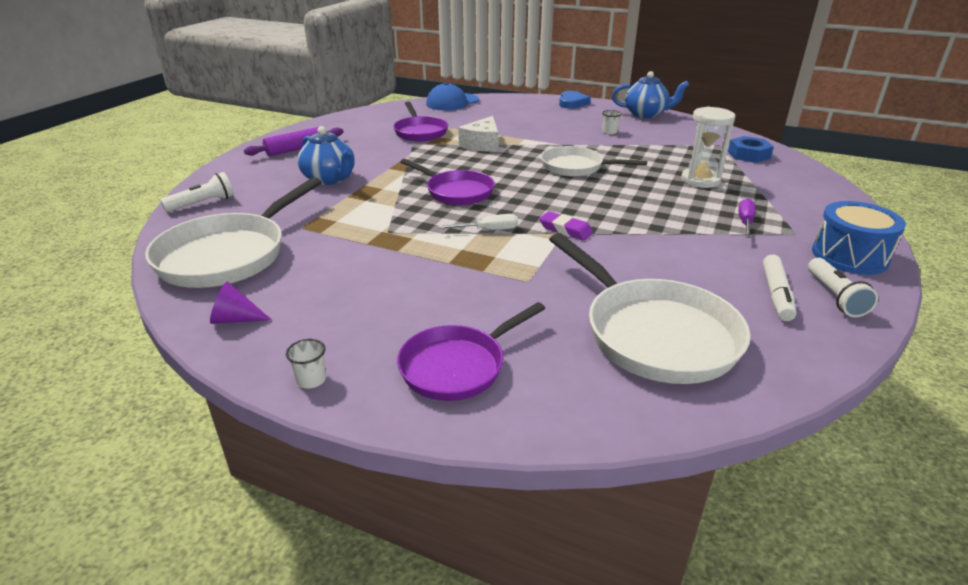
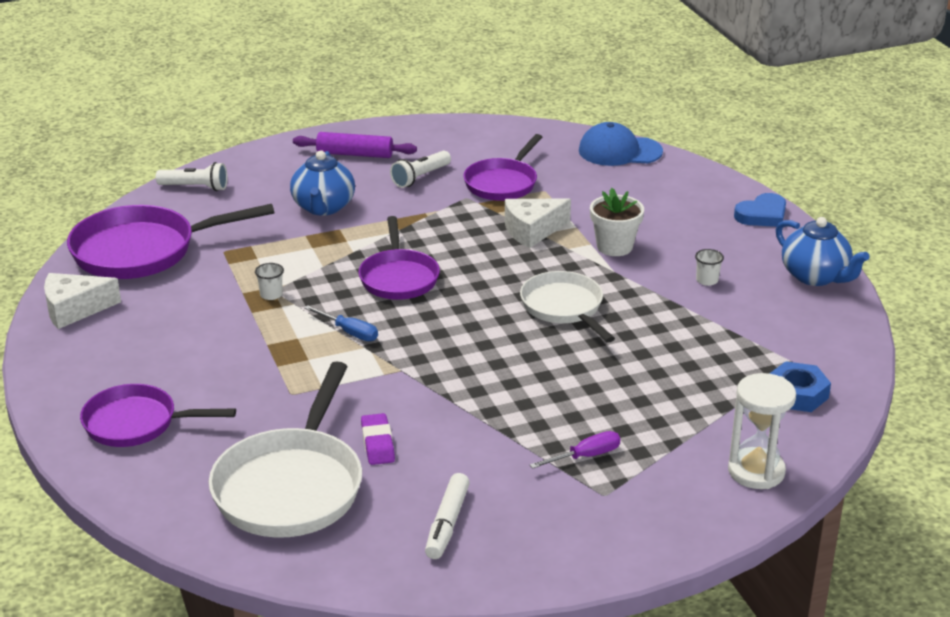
camera: 45 degrees right, 0 degrees up
white pan [145,177,322,288] -> purple pan [67,204,275,279]
purple cone [210,281,272,324] -> white cheese [44,273,121,329]
white cup [286,339,326,389] -> white cup moved to [255,263,284,300]
white screwdriver [439,214,518,230] -> blue screwdriver [305,305,378,341]
purple eraser [539,211,593,240] -> purple eraser moved to [361,413,395,465]
white hourglass [681,107,735,188] -> white hourglass moved to [728,373,796,489]
white marker [763,255,796,321] -> white marker turned 45 degrees counterclockwise [425,473,470,559]
white flashlight [808,258,878,317] -> white flashlight moved to [390,151,451,188]
blue drum [812,201,906,275] -> none
none -> white flower pot [590,188,644,256]

